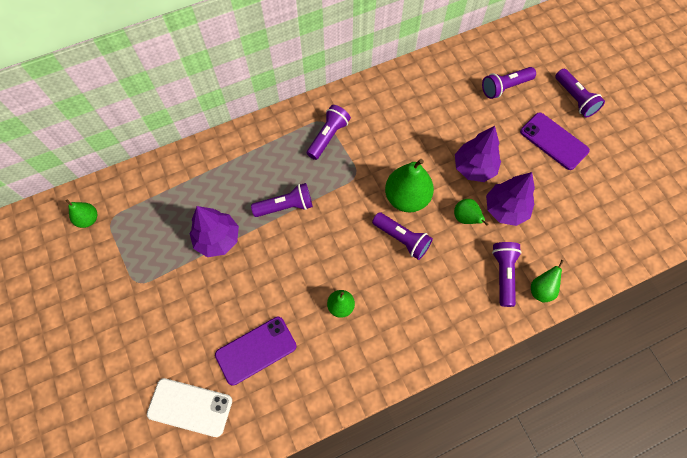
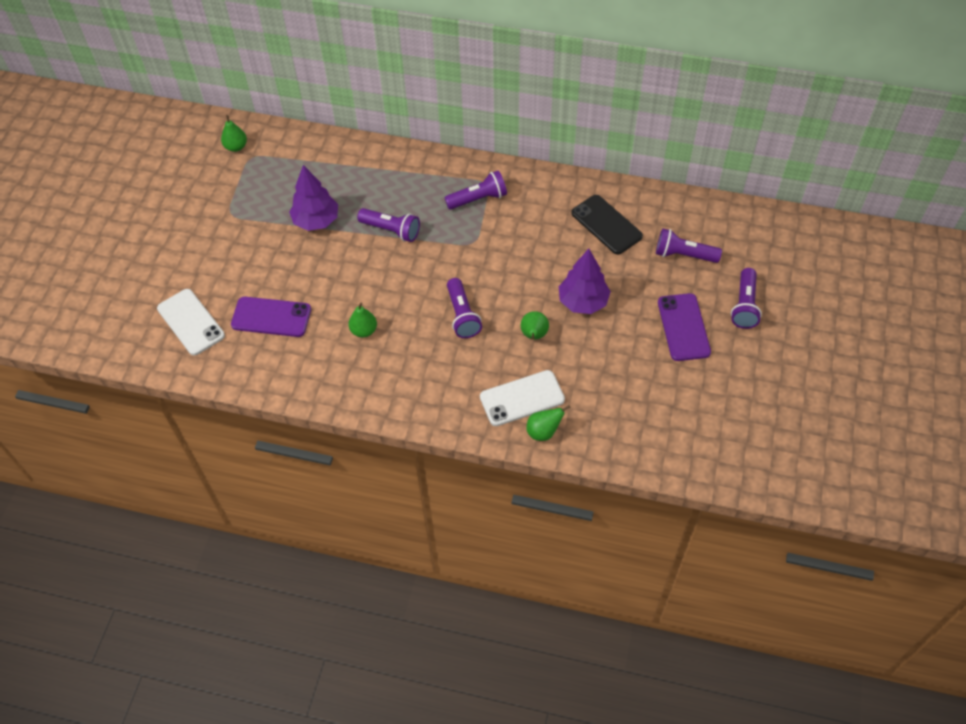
camera: 40 degrees right, 10 degrees down
green pear [385,159,434,213] -> none
purple tree [486,172,535,226] -> none
purple flashlight [492,242,522,307] -> white phone [480,370,565,426]
none -> black phone [571,195,643,254]

